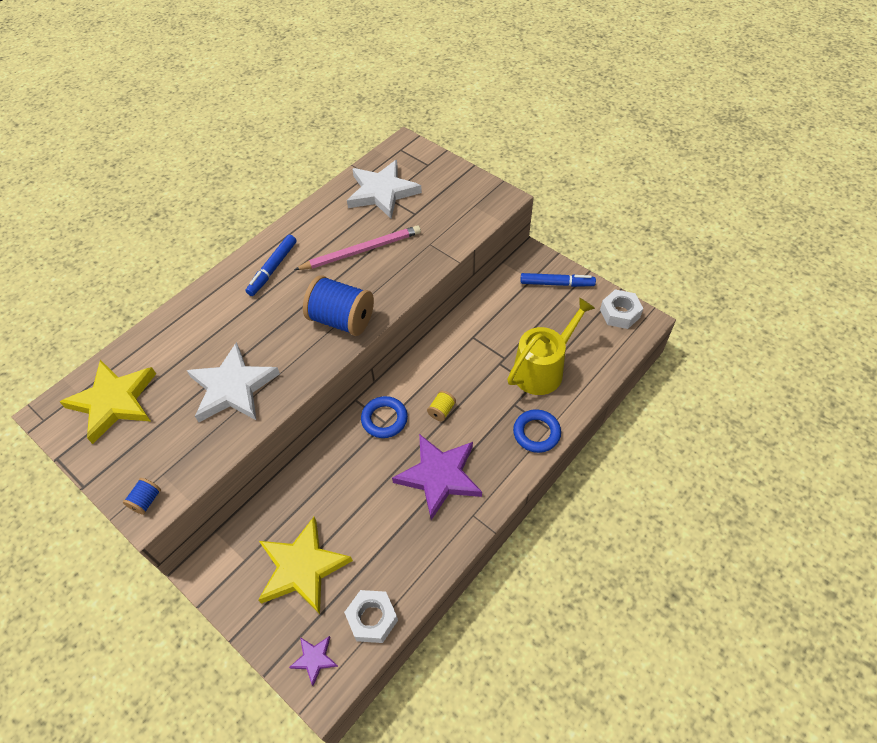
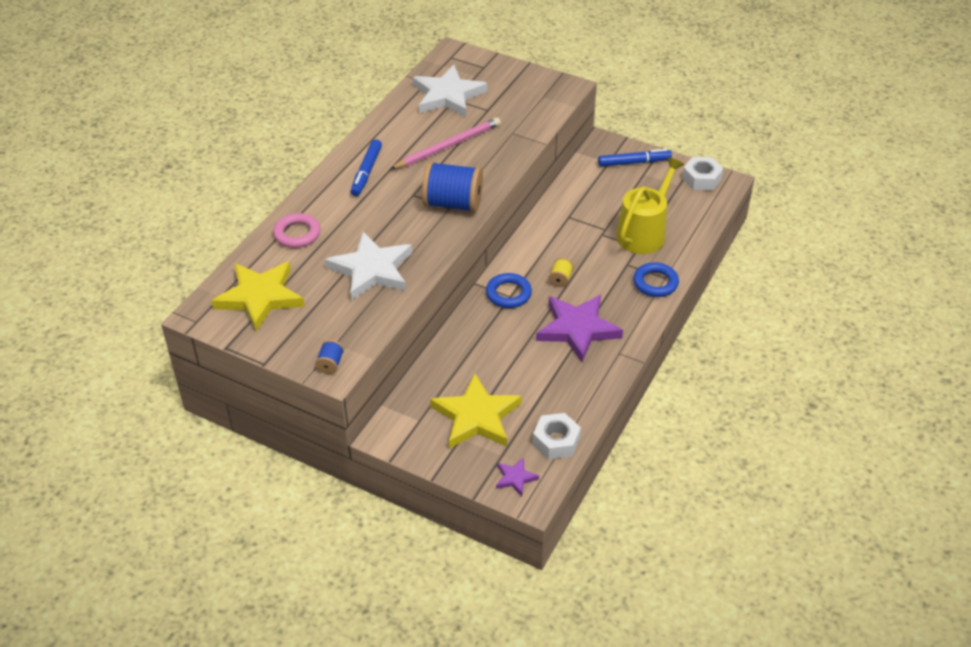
camera: 15 degrees left, 10 degrees down
none -> pink ring [273,213,320,248]

